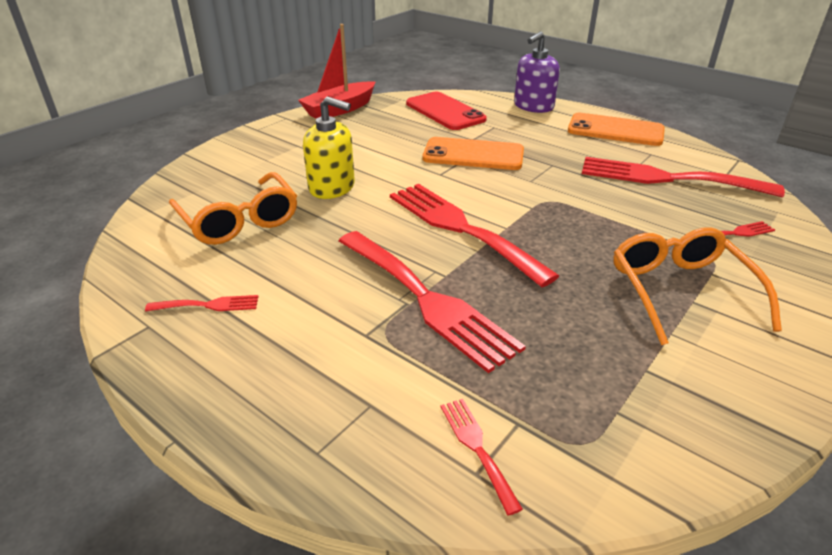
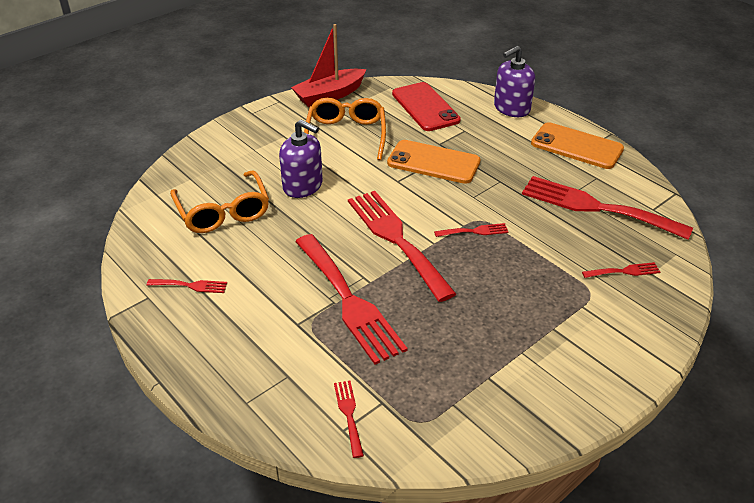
camera: 10 degrees right, 5 degrees up
yellow soap dispenser [303,97,355,199] -> purple soap dispenser [279,119,323,198]
orange glasses [613,227,782,345] -> orange glasses moved to [304,98,386,160]
none -> red fork [434,223,508,237]

